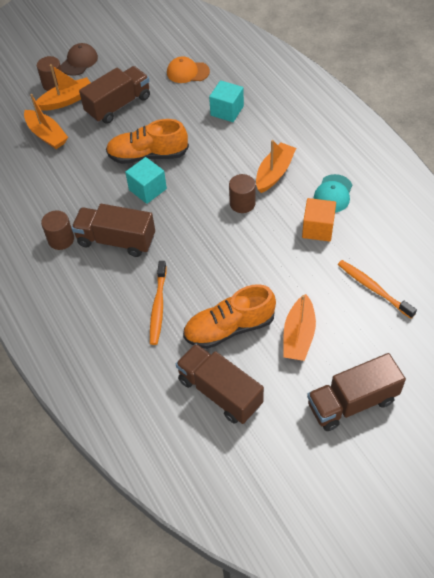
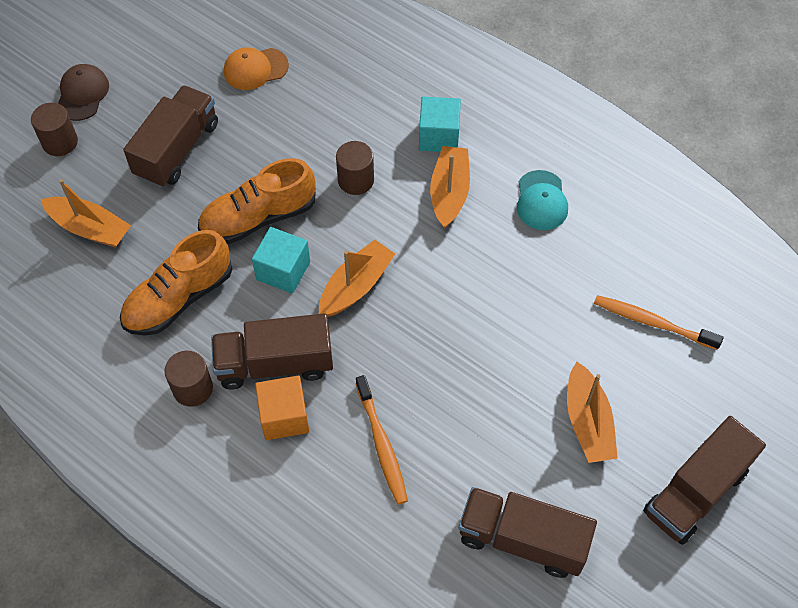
camera: 25 degrees left, 5 degrees up
orange boat [36,64,91,111] -> orange boat moved to [319,240,395,317]
orange shoe [183,284,276,349] -> orange shoe moved to [120,230,232,336]
turquoise cube [209,80,244,122] -> turquoise cube moved to [419,97,461,152]
brown cylinder [229,174,256,213] -> brown cylinder moved to [336,141,374,195]
orange cube [302,198,336,241] -> orange cube moved to [255,376,309,440]

